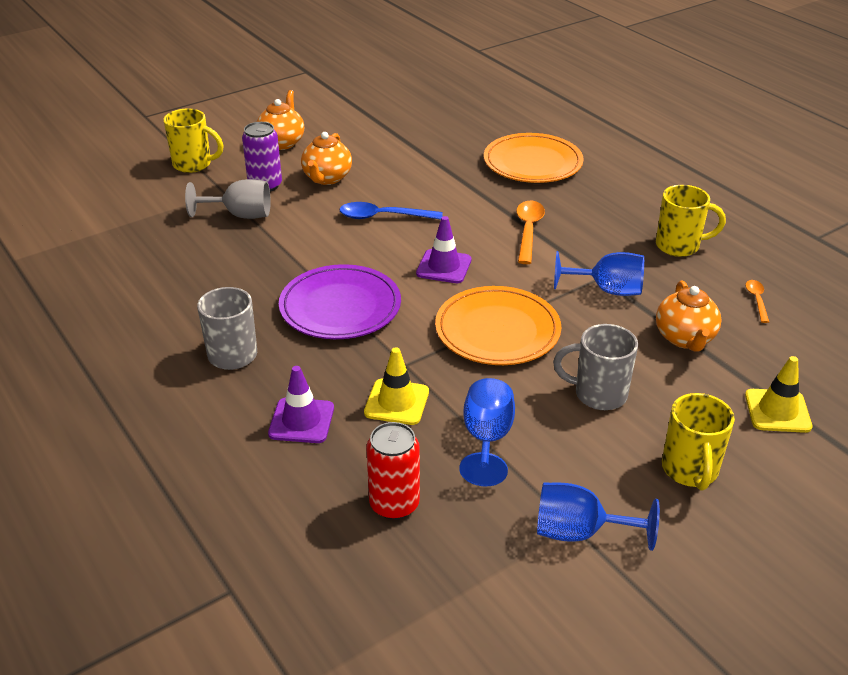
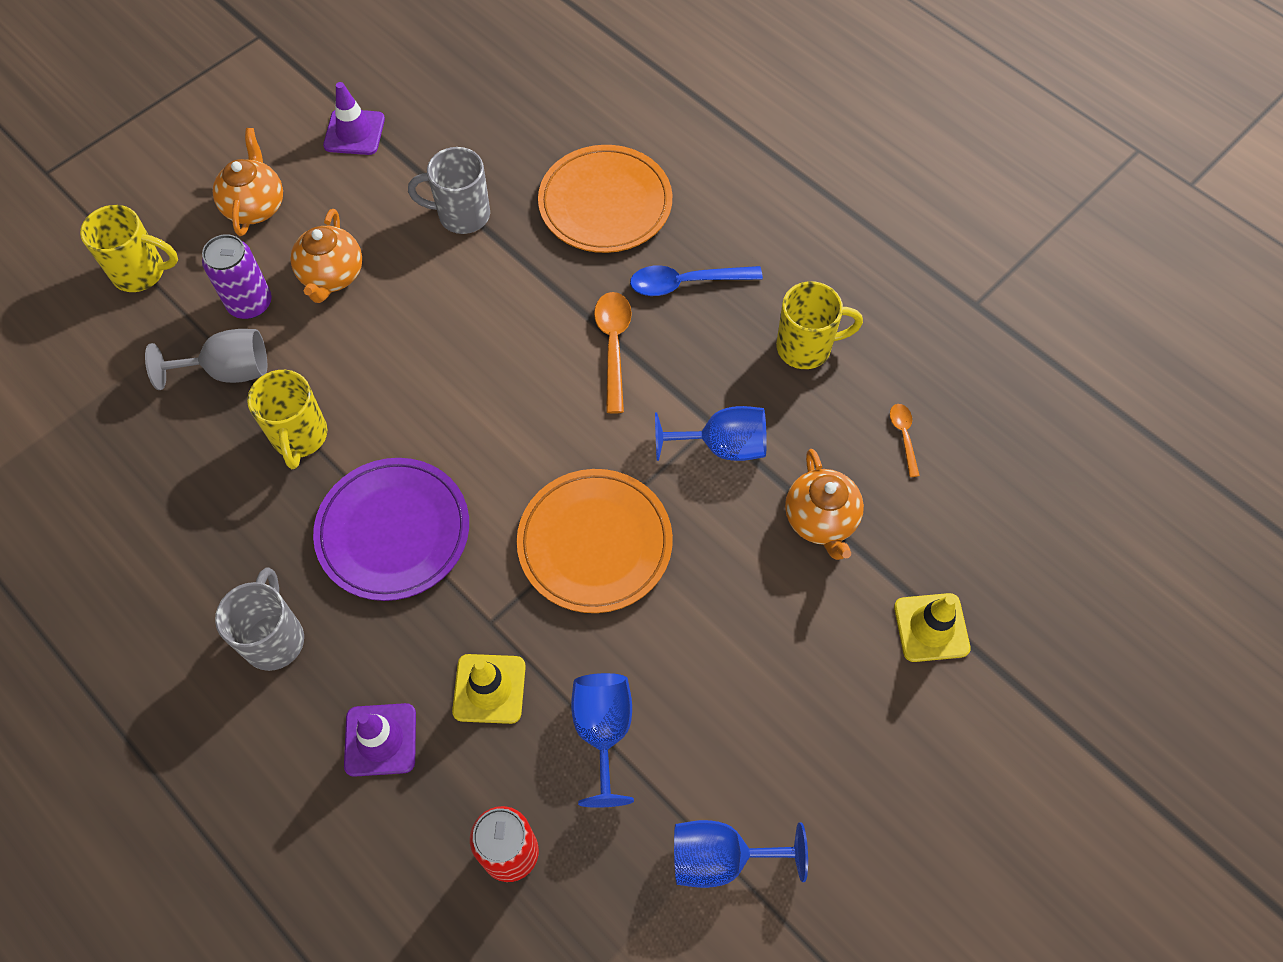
camera: 10 degrees left, 25 degrees up
blue spoon [339,202,443,220] -> blue spoon moved to [630,265,763,296]
purple traffic cone [416,216,472,283] -> purple traffic cone moved to [323,82,385,155]
grey mug [553,324,638,410] -> grey mug moved to [408,147,490,234]
yellow mug [662,393,735,490] -> yellow mug moved to [247,370,328,469]

